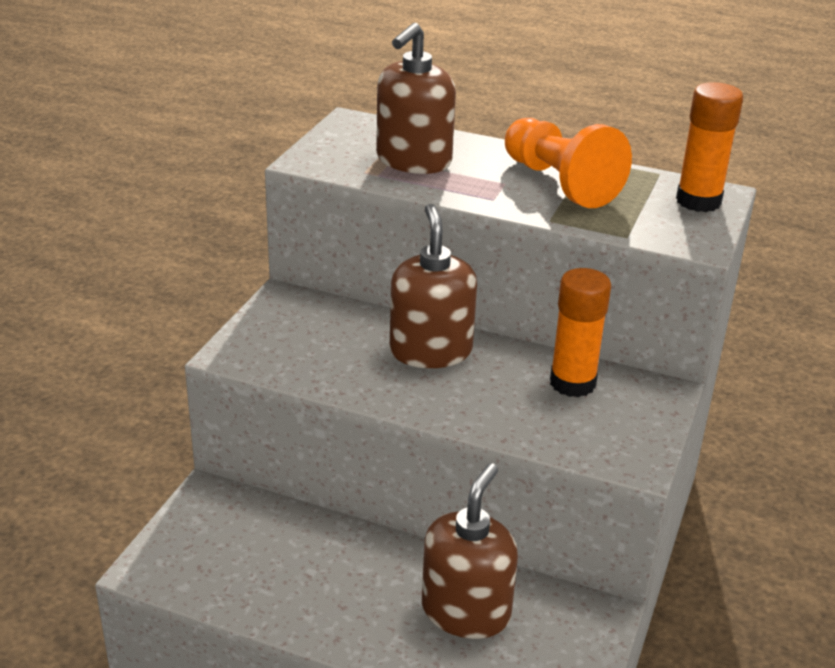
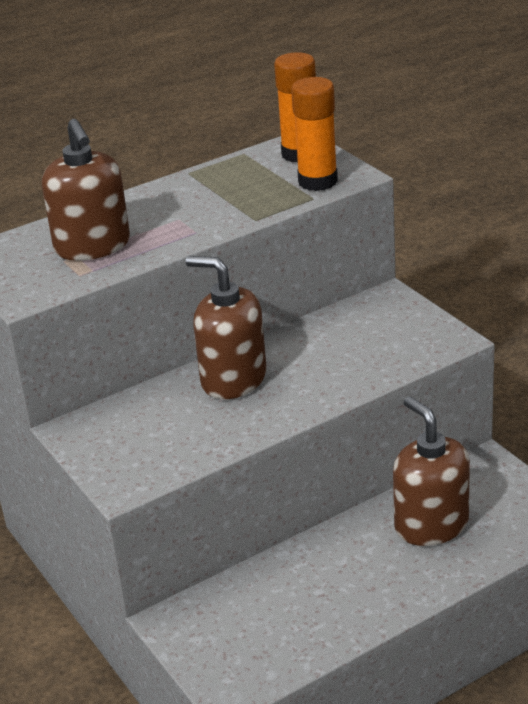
camera: 50 degrees left, 0 degrees up
orange pawn [505,118,632,208] -> none
orange glue stick [550,268,611,397] -> orange glue stick moved to [291,77,338,191]

